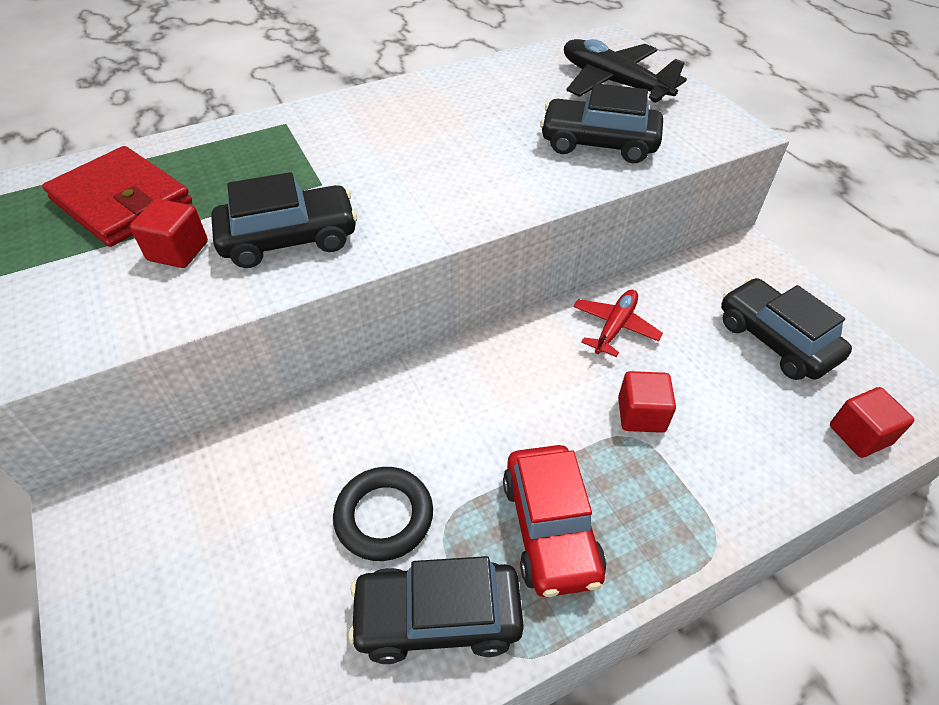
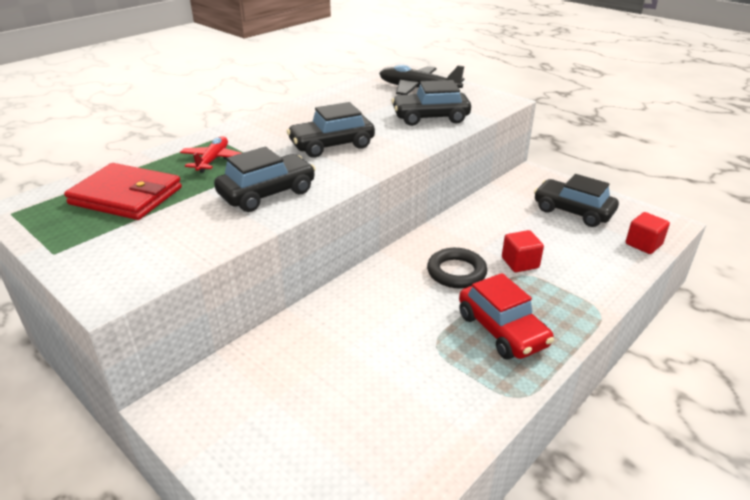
camera: 20 degrees left, 15 degrees down
red cube [130,199,208,268] -> none
black ring [333,467,433,561] -> black ring moved to [427,248,487,289]
black car [348,556,524,664] -> black car moved to [287,102,375,158]
red plane [573,290,663,357] -> red plane moved to [180,136,241,173]

